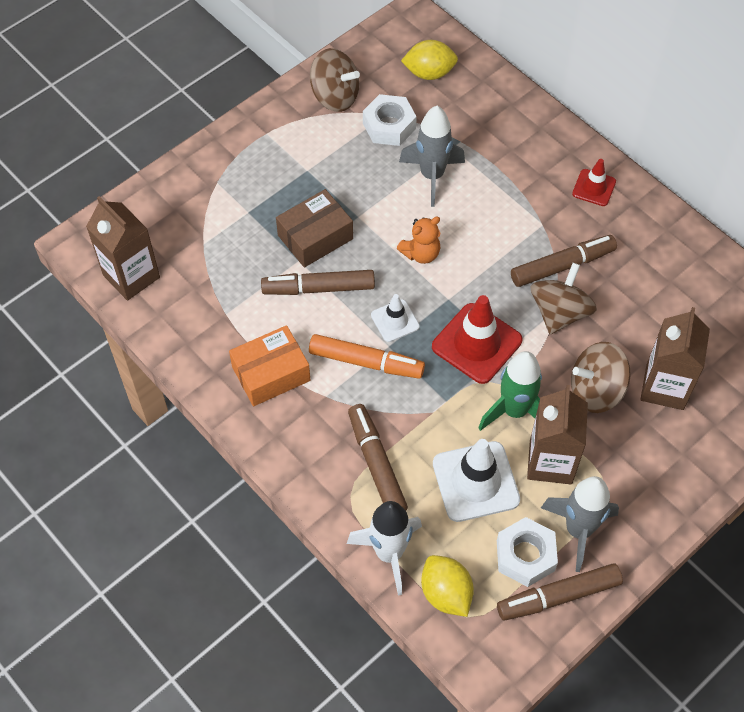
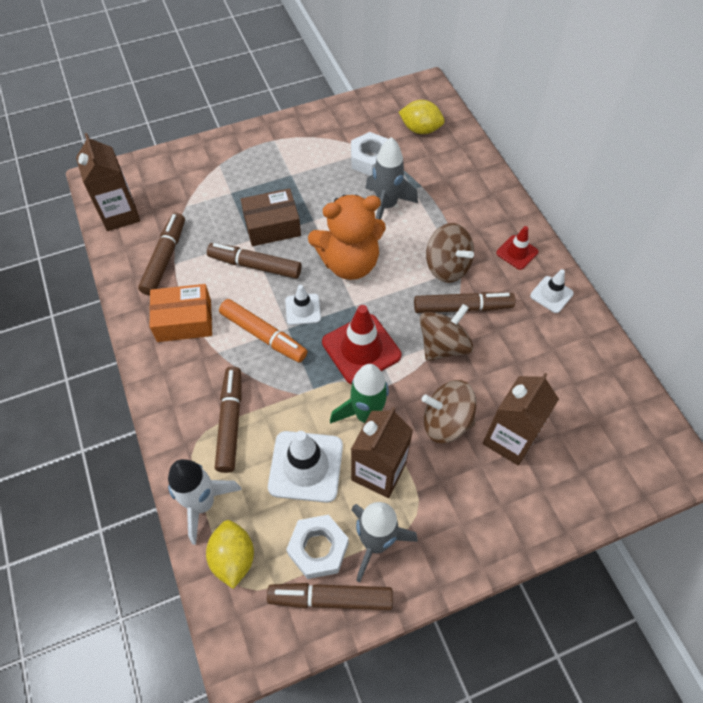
camera: 20 degrees right, 0 degrees up
brown spinning top [310,48,360,112] -> brown spinning top moved to [426,223,474,283]
orange teddy bear [397,217,440,264] -> orange teddy bear [308,195,386,280], size x1.97
none -> brown marker [138,213,185,296]
none -> white traffic cone [530,269,574,313]

